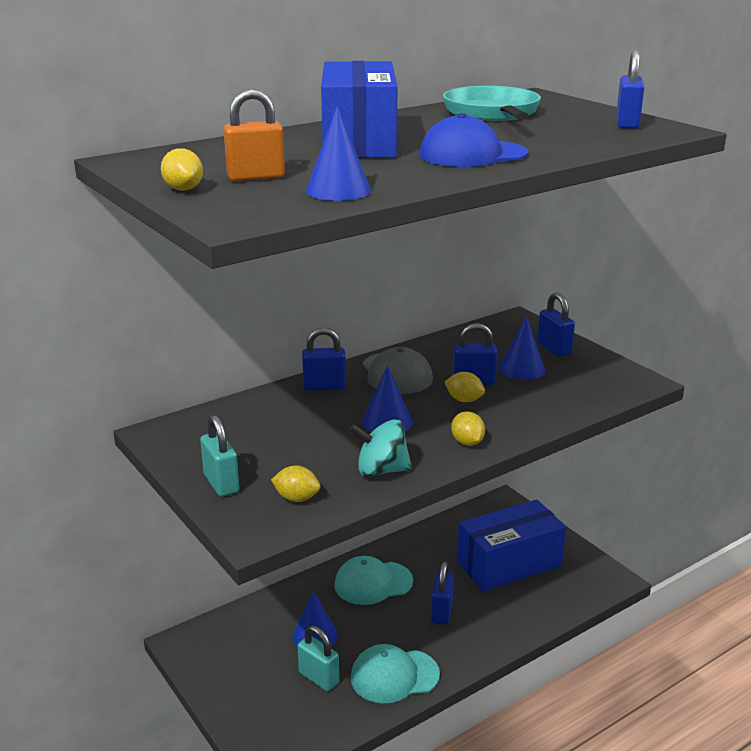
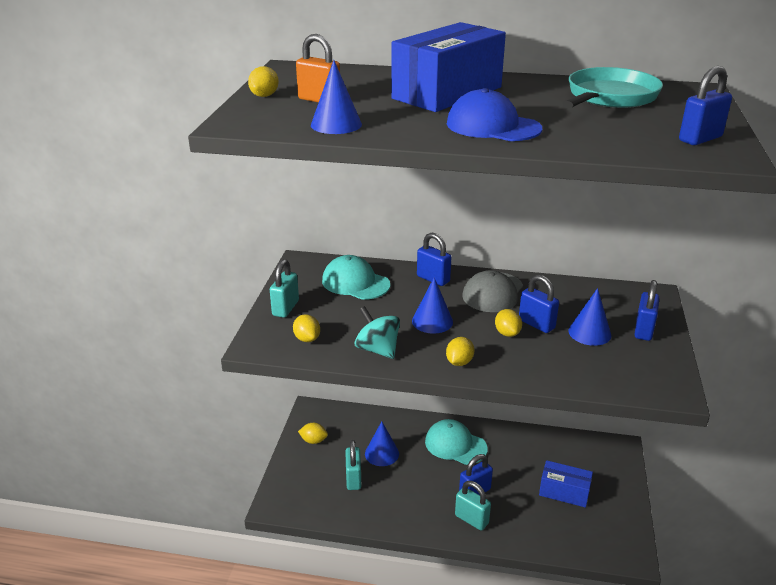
camera: 45 degrees right, 5 degrees up
turquoise cap [351,644,440,703] -> turquoise cap moved to [322,255,390,300]
blue box [457,500,566,592] -> blue box [539,460,593,508], size x0.57
none -> yellow lemon [298,423,328,444]
none -> turquoise padlock [455,481,491,531]

